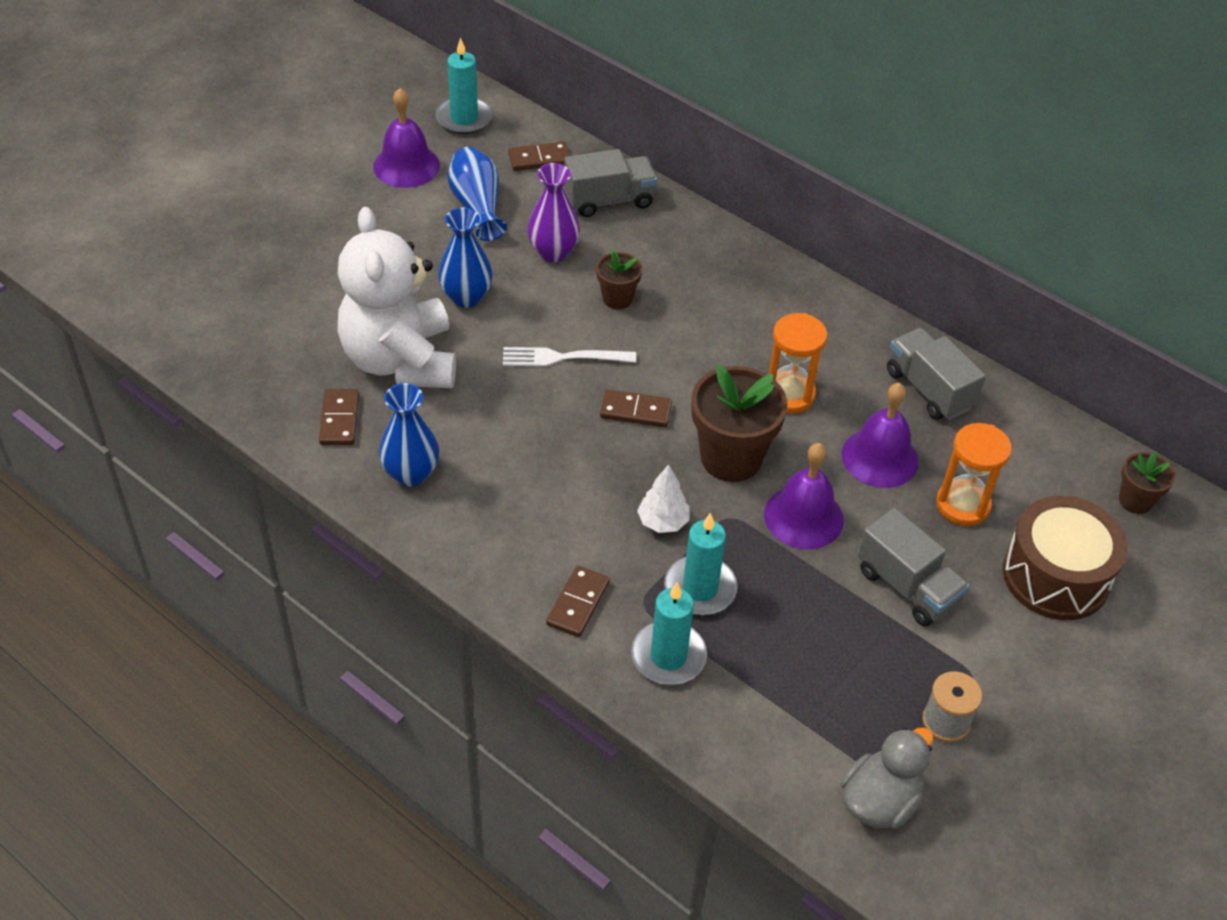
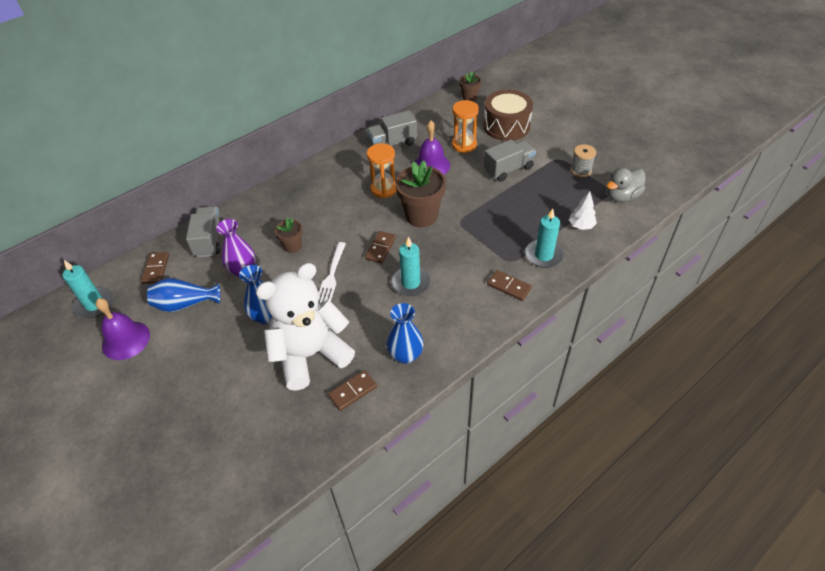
camera: 75 degrees left, 0 degrees up
brown domino [319,389,359,445] -> brown domino turned 45 degrees counterclockwise [328,370,377,411]
white teddy bear [337,207,456,388] -> white teddy bear turned 150 degrees clockwise [255,263,355,391]
white tree [637,464,689,533] -> white tree moved to [569,191,597,230]
turquoise candle [664,513,738,615] -> turquoise candle moved to [391,237,431,296]
purple bell [764,443,844,549] -> none
grey duck [841,727,934,829] -> grey duck turned 90 degrees counterclockwise [606,168,645,202]

